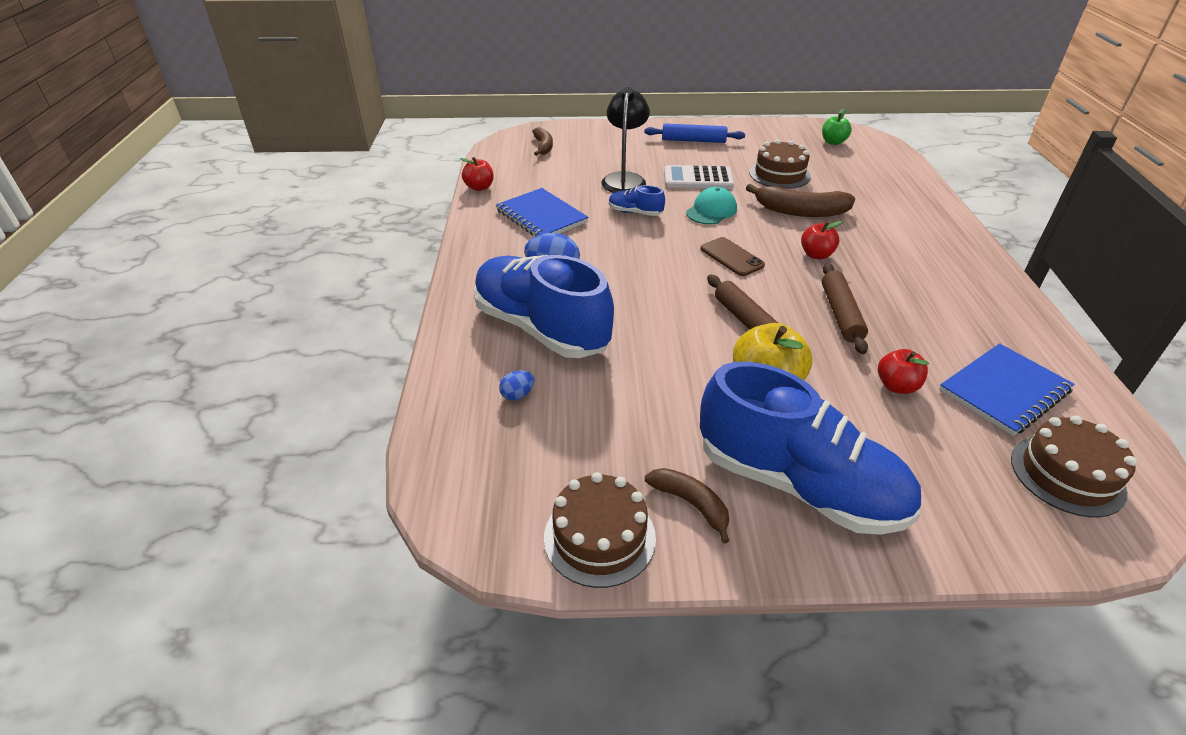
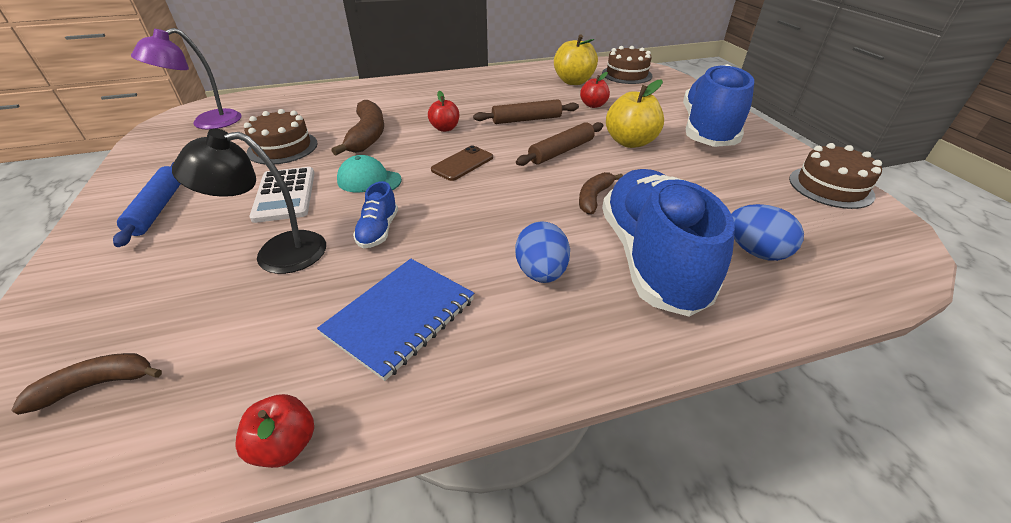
camera: 105 degrees left, 0 degrees up
blue shoe [473,255,614,358] -> blue shoe turned 150 degrees clockwise [602,169,735,317]
blue egg [499,370,535,400] -> blue egg [731,204,804,261], size x1.84
brown banana [645,468,729,543] -> brown banana moved to [579,172,623,214]
green apple [822,109,852,145] -> purple lamp [131,28,242,130]
blue notebook [939,343,1074,436] -> yellow apple [554,35,598,85]

